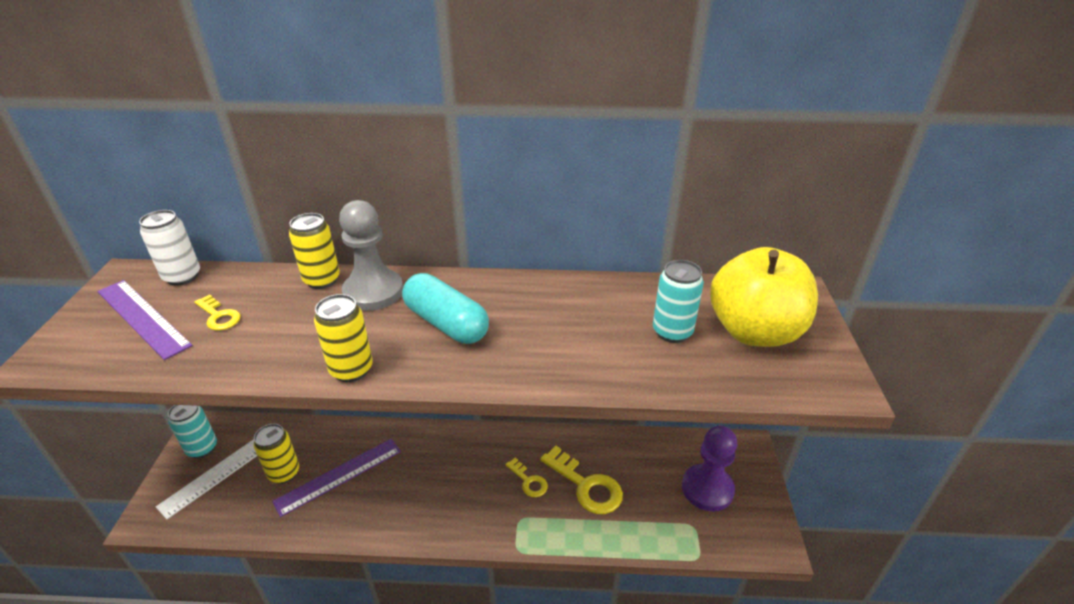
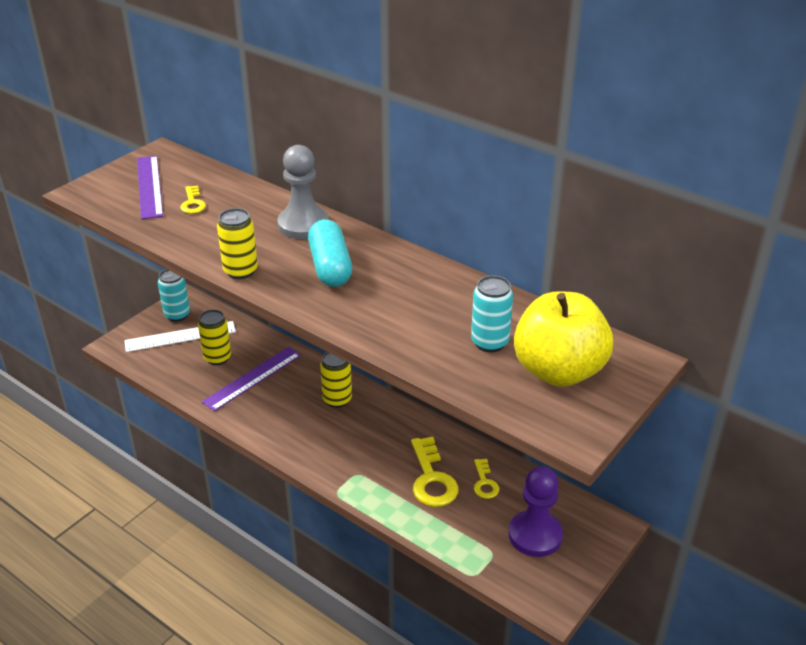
camera: 35 degrees right, 0 degrees up
white can [139,210,200,286] -> none
purple ruler [272,439,401,517] -> purple ruler turned 45 degrees counterclockwise [201,347,301,411]
yellow can [289,213,340,289] -> yellow can moved to [320,352,352,408]
yellow key [505,457,548,497] -> yellow key moved to [474,459,500,499]

